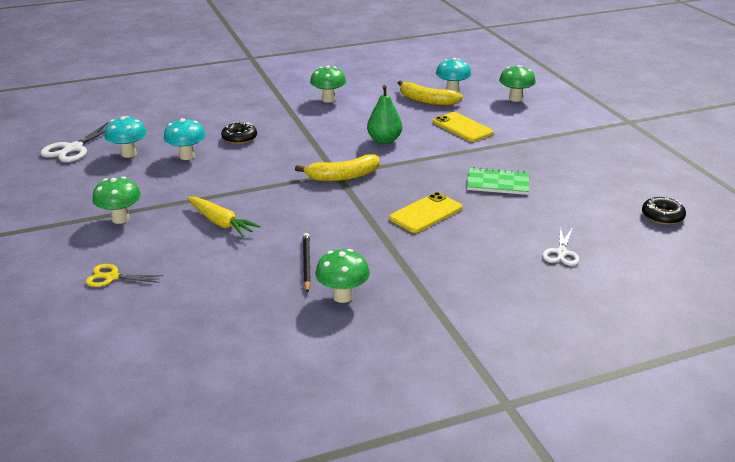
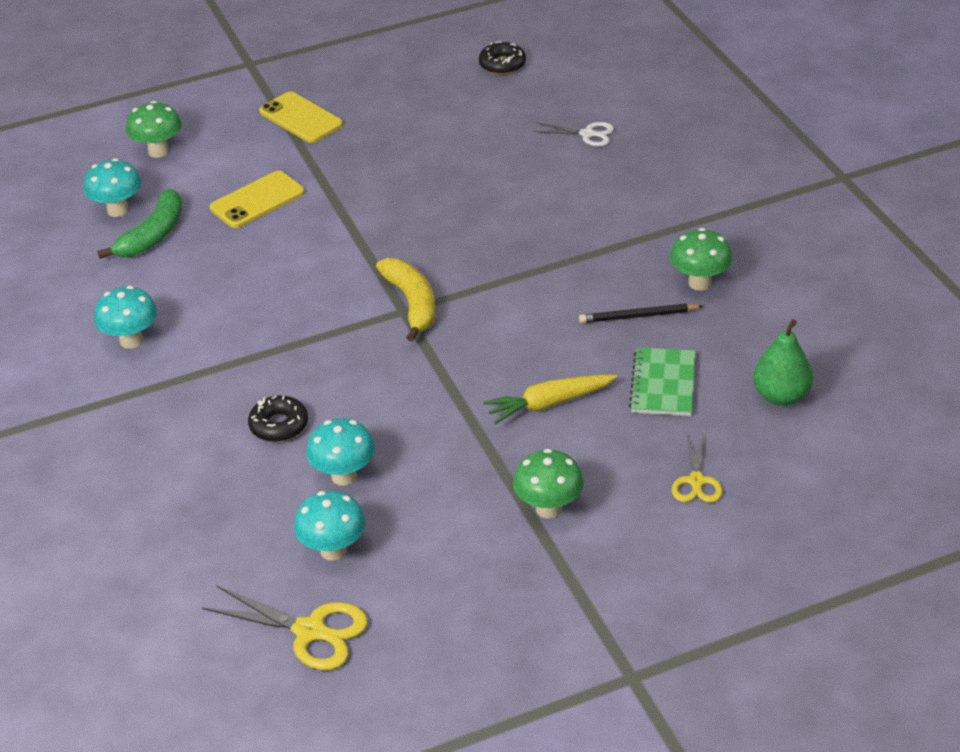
camera: 90 degrees left, 10 degrees up
white scissors [40,122,109,162] -> yellow scissors [202,585,368,670]
yellow carrot [188,197,261,237] -> yellow carrot turned 150 degrees counterclockwise [483,375,617,424]
green mushroom [310,66,346,103] -> turquoise mushroom [94,286,157,349]
green pear [367,85,402,144] -> green pear moved to [753,319,813,406]
yellow phone [389,192,462,233] -> yellow phone moved to [259,92,343,143]
yellow banana [398,80,463,106] -> green banana [97,189,182,259]
green notebook [467,167,529,195] -> green notebook moved to [629,347,695,416]

